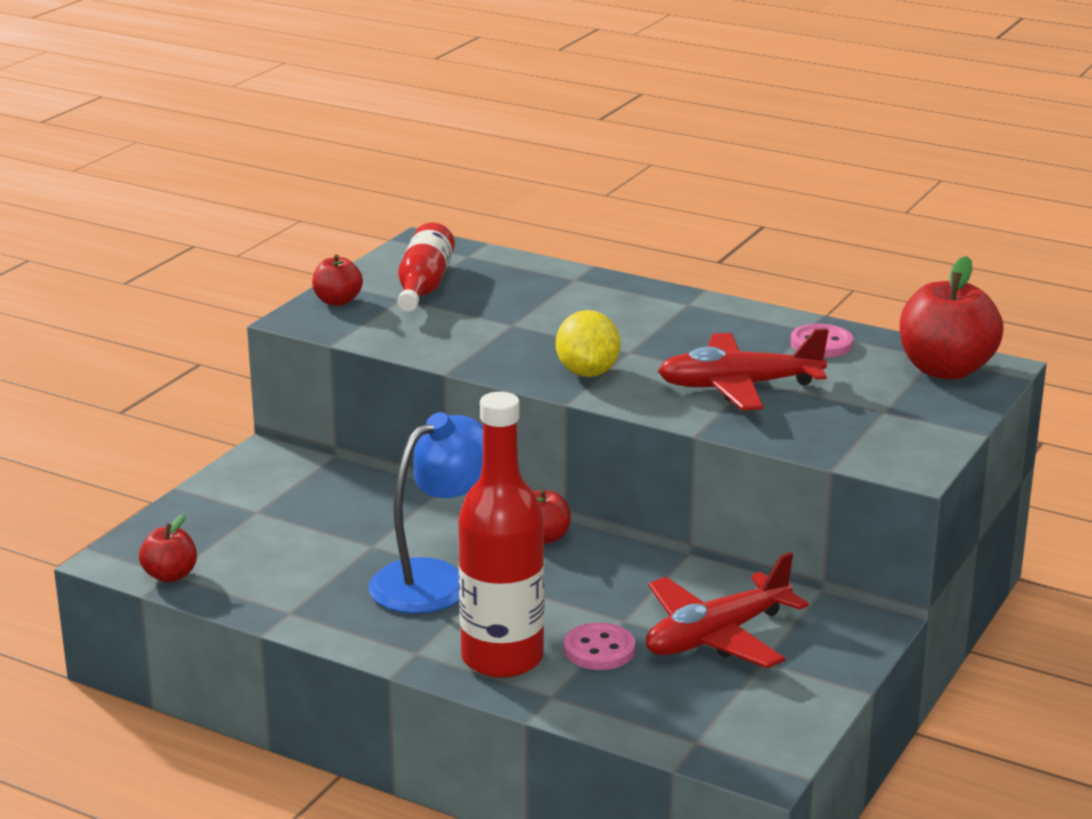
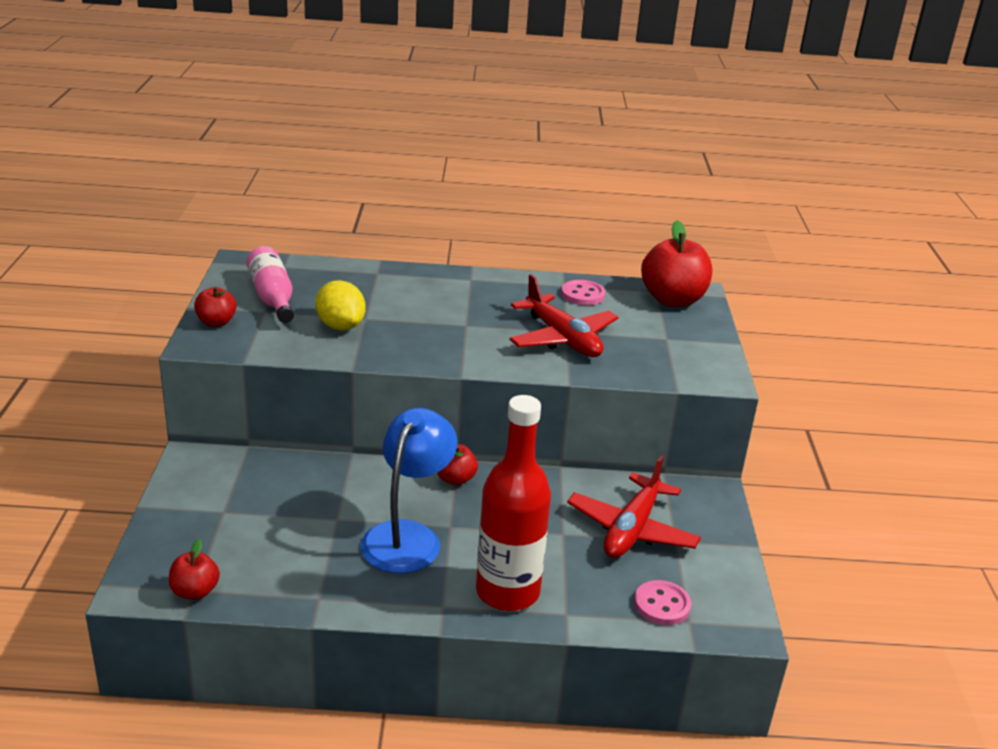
camera: 30 degrees left, 5 degrees up
red bottle [397,222,455,312] -> pink bottle [246,246,294,323]
yellow lemon [556,310,620,377] -> yellow lemon moved to [315,280,365,330]
pink button [564,622,635,670] -> pink button moved to [634,580,691,625]
red plane [658,328,829,410] -> red plane turned 90 degrees counterclockwise [509,274,619,357]

